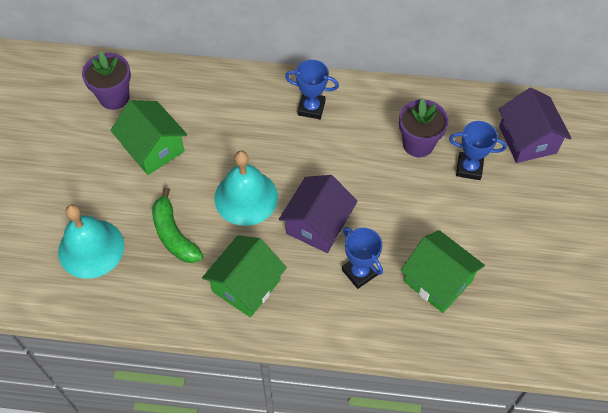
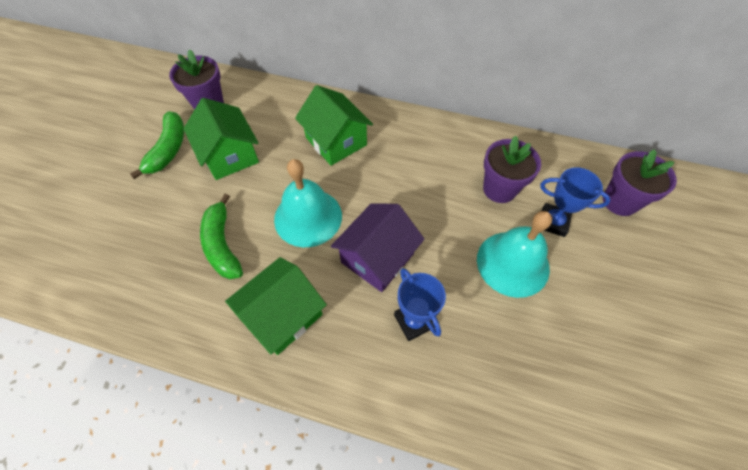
camera: 10 degrees right, 0 degrees up
turquoise bell [58,204,124,279] -> turquoise bell moved to [477,211,552,298]
blue trophy [285,60,339,119] -> none
green house [401,230,485,313] -> green house moved to [295,85,373,166]
purple house [498,88,572,163] -> purple flower pot [603,149,677,216]
none -> green banana [130,111,184,179]

